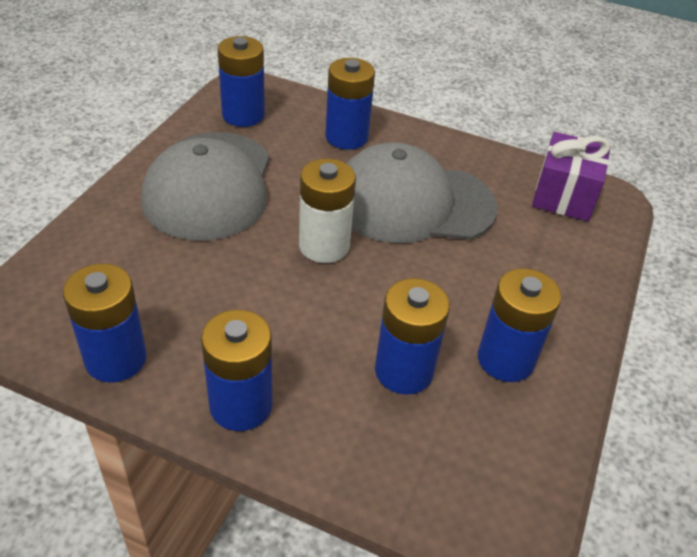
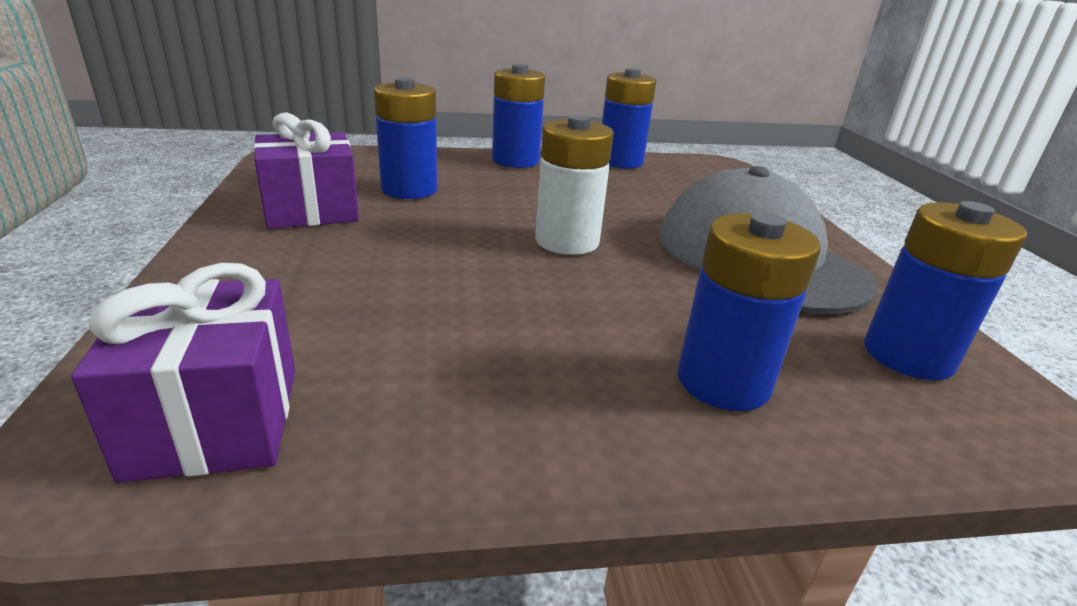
camera: 150 degrees right, 15 degrees down
grey cap [347,143,498,243] -> none
blue battery [478,268,561,382] -> purple gift [253,113,359,229]

